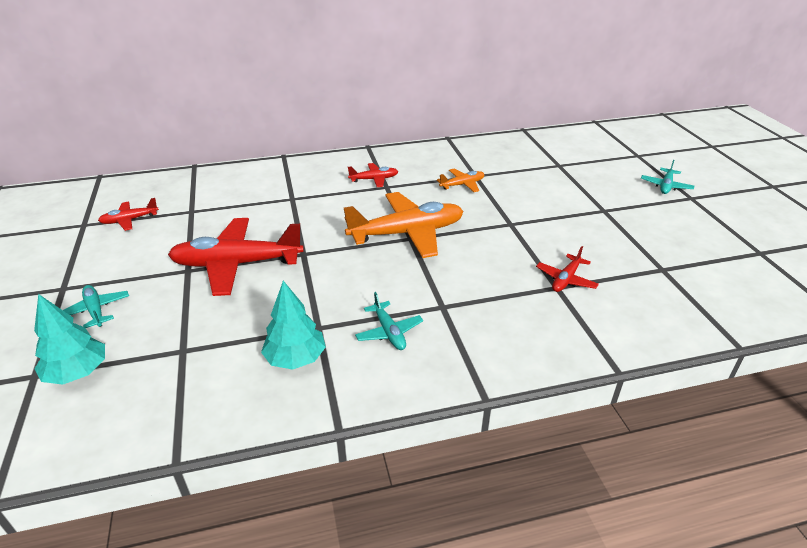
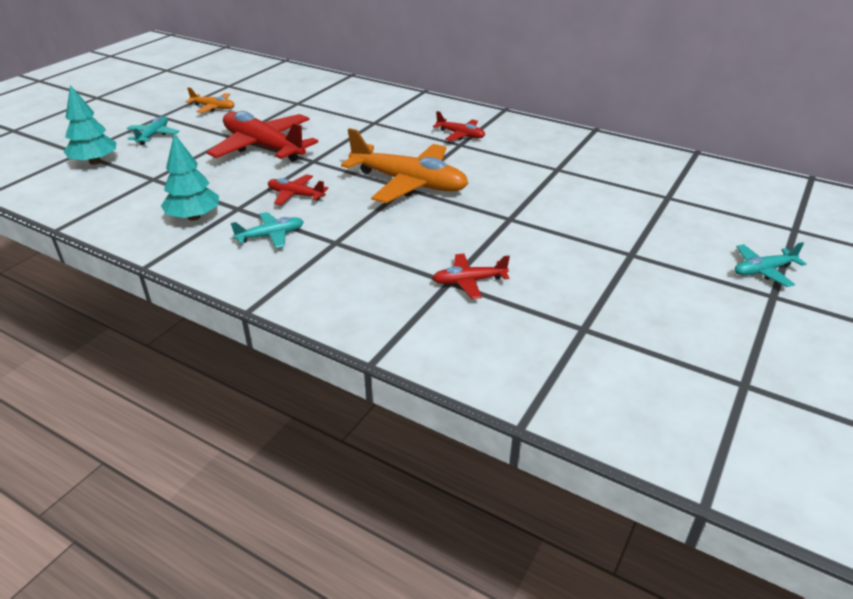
camera: 45 degrees right, 0 degrees up
red plane [98,198,159,231] -> red plane moved to [268,174,328,205]
turquoise plane [355,292,423,350] -> turquoise plane turned 135 degrees counterclockwise [231,212,304,248]
orange plane [437,169,485,192] -> orange plane moved to [186,87,235,113]

